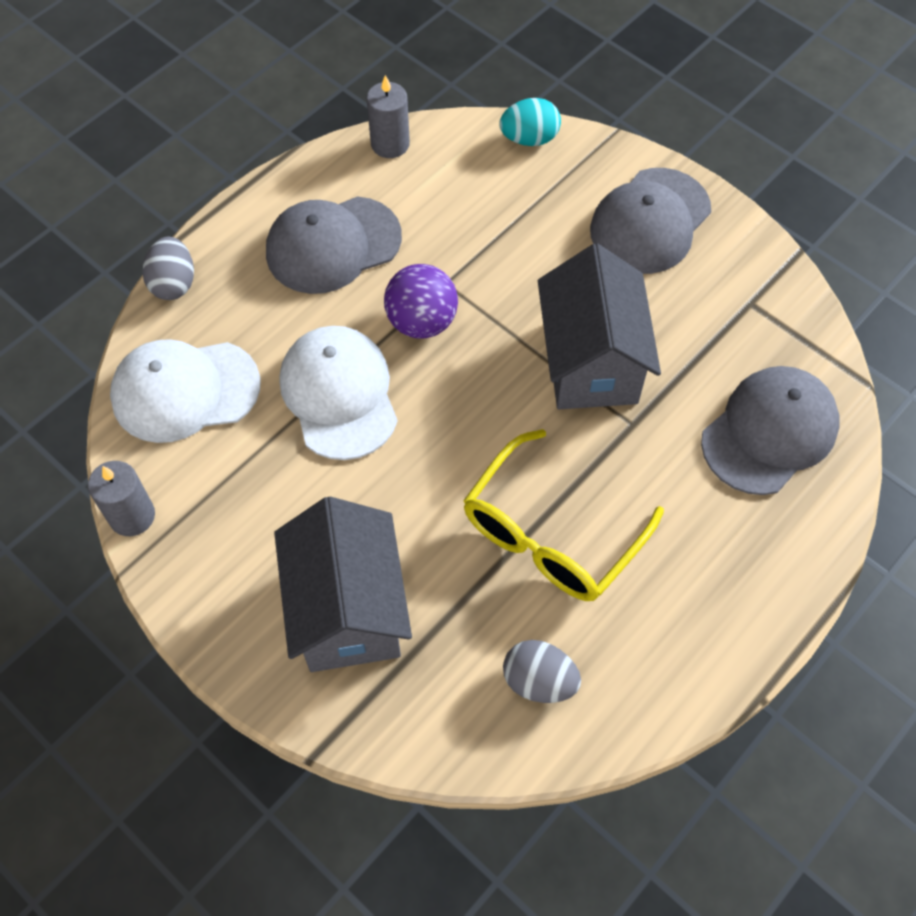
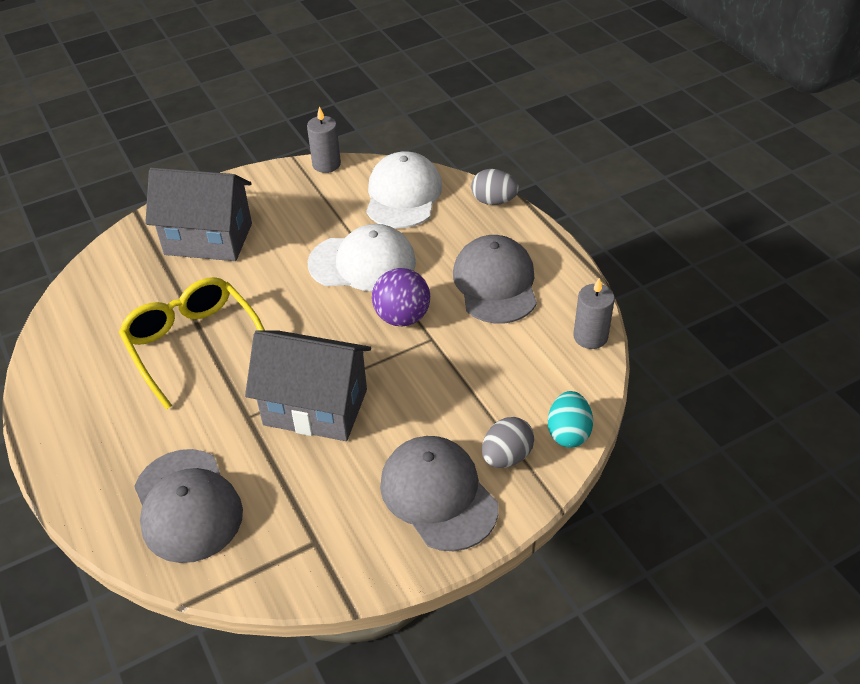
camera: 110 degrees right, 15 degrees down
grey egg [503,640,581,703] -> grey egg moved to [482,417,534,468]

